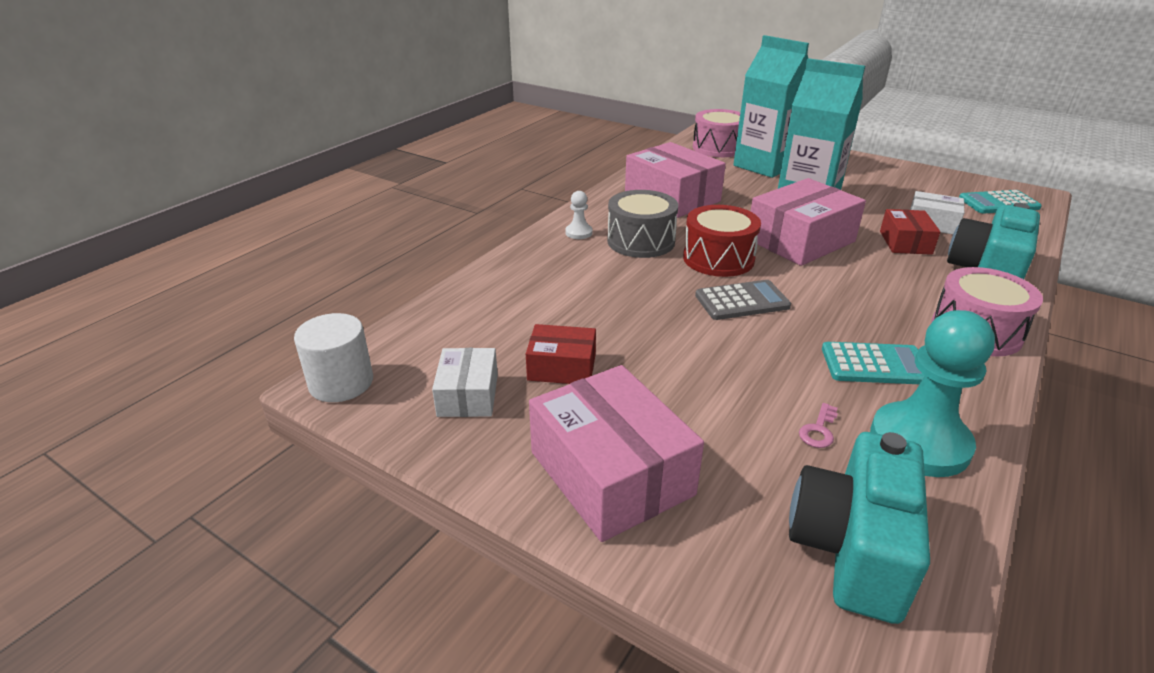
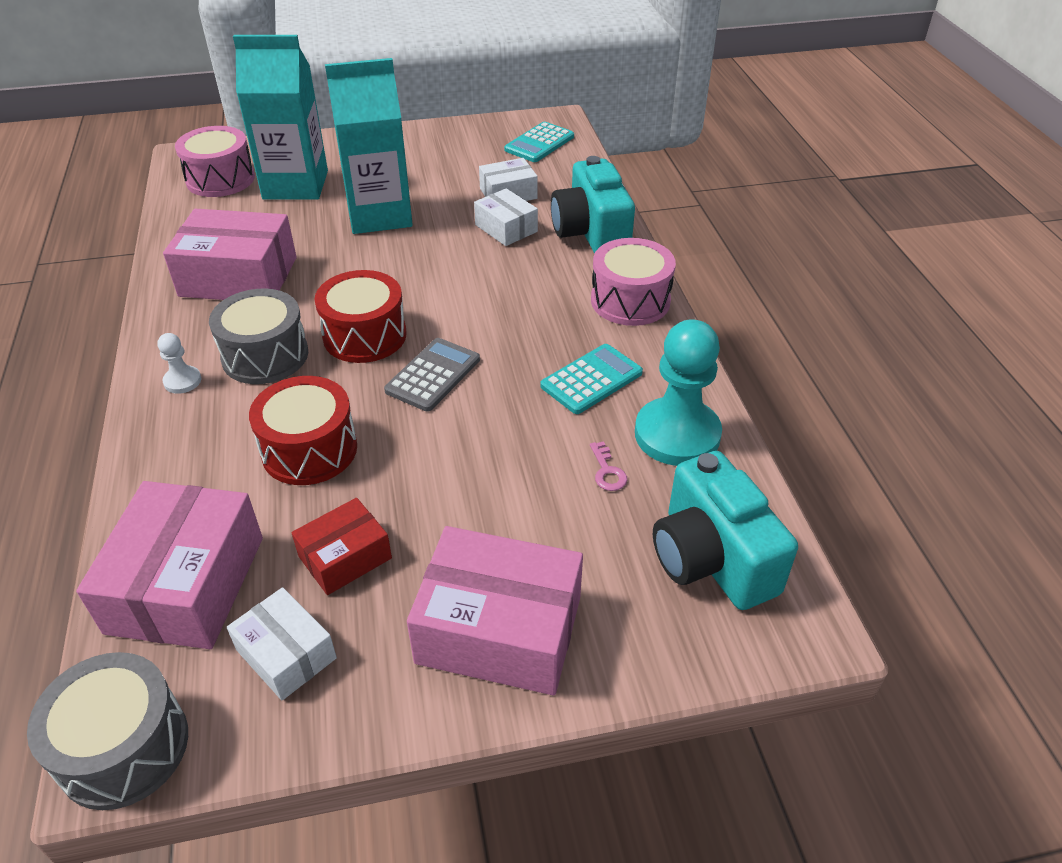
camera: 45 degrees left, 10 degrees up
white cylinder [294,313,373,402] -> grey drum [27,652,188,810]
pink box [751,178,866,266] -> pink box moved to [76,481,263,649]
red box [880,209,940,255] -> white box [474,188,538,246]
none -> red drum [249,376,357,485]

